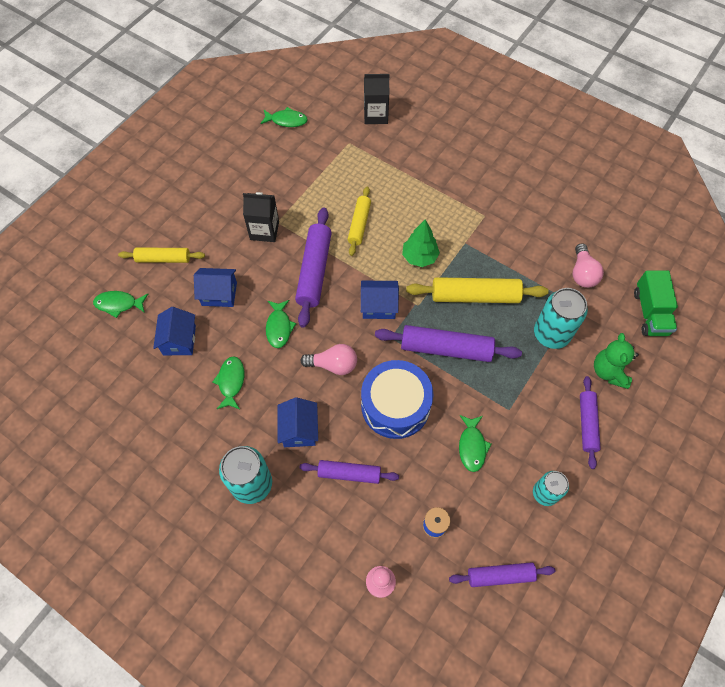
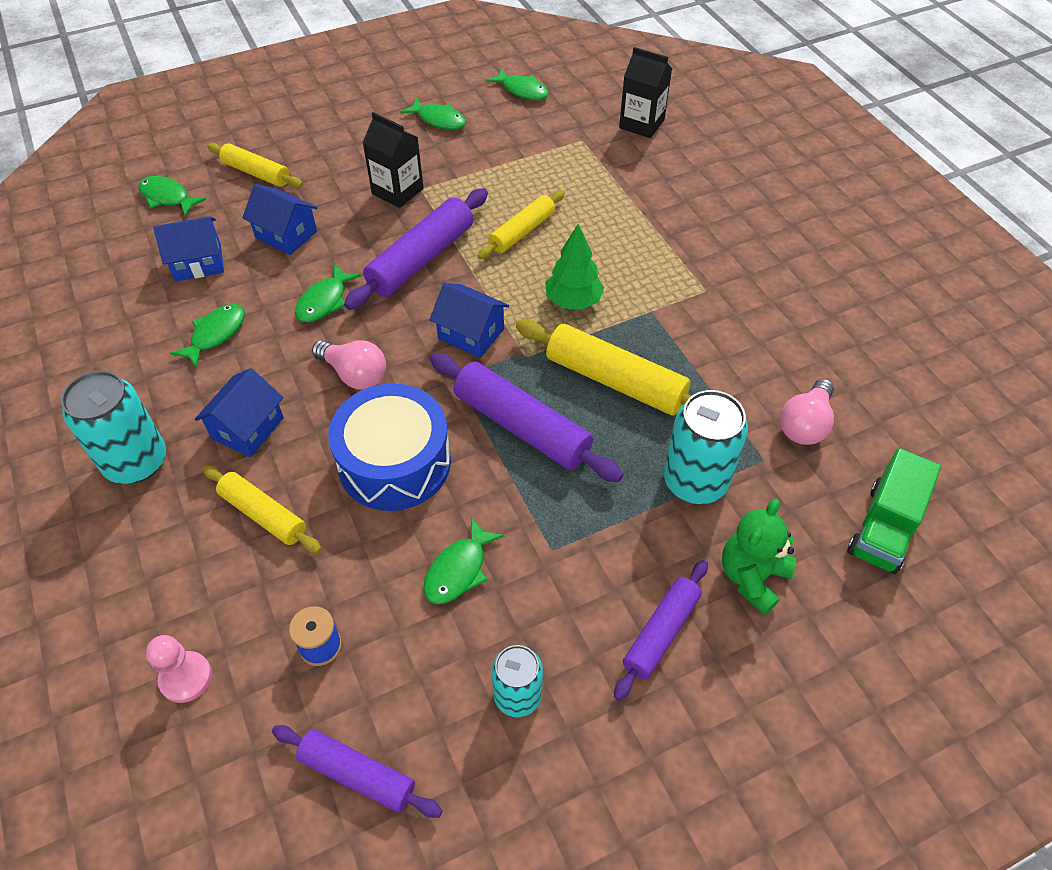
camera: 30 degrees right, 10 degrees down
blue house [153,307,196,355] -> blue house turned 45 degrees clockwise [153,216,224,281]
purple rolling pin [299,460,399,484] -> yellow rolling pin [203,465,322,553]
none -> green fish [401,97,466,130]

